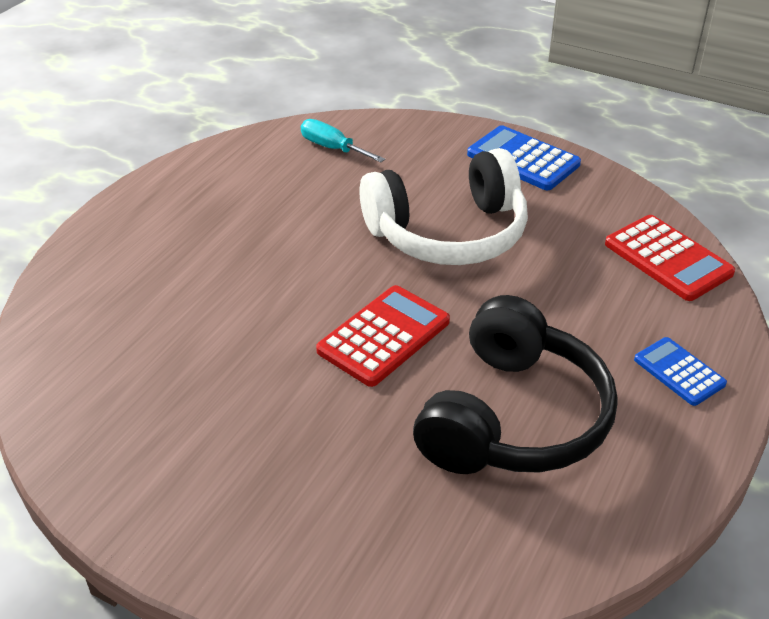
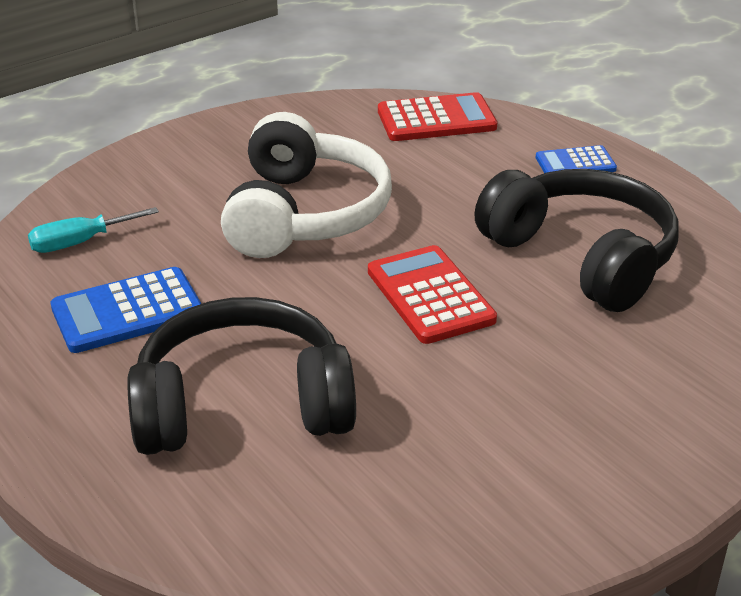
camera: 65 degrees left, 5 degrees down
blue calculator [467,125,581,190] -> blue calculator moved to [50,267,202,353]
none -> black headphones [127,297,356,455]

